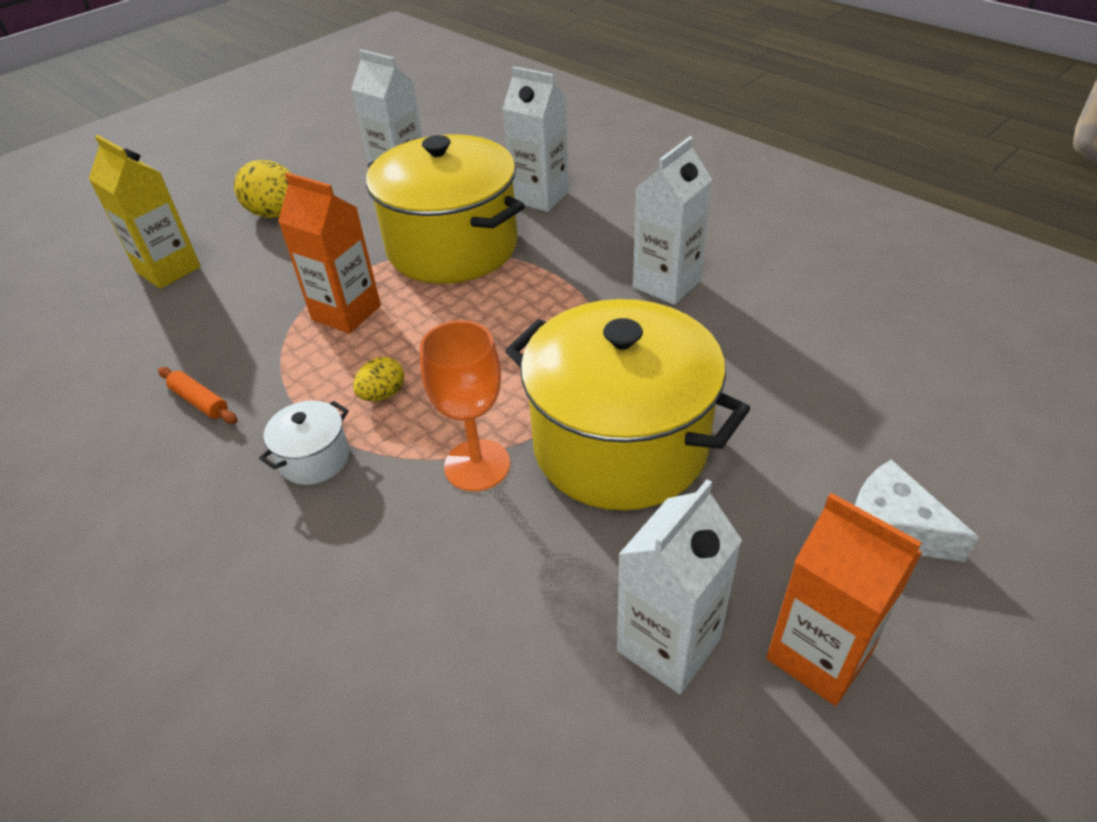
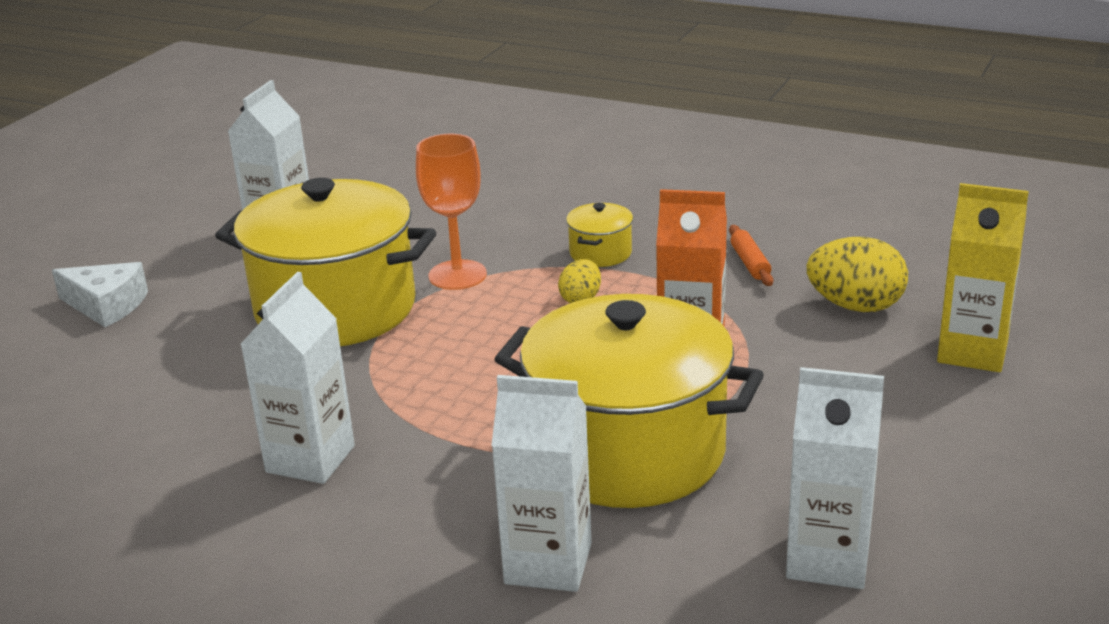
camera: 160 degrees right, 15 degrees down
orange rolling pin [158,367,237,424] -> orange rolling pin turned 60 degrees clockwise [729,225,773,286]
yellow egg [234,160,292,218] -> yellow egg moved to [807,237,908,312]
white pot [259,400,350,485] -> yellow pot [566,203,633,267]
orange carton [766,493,922,706] -> none

